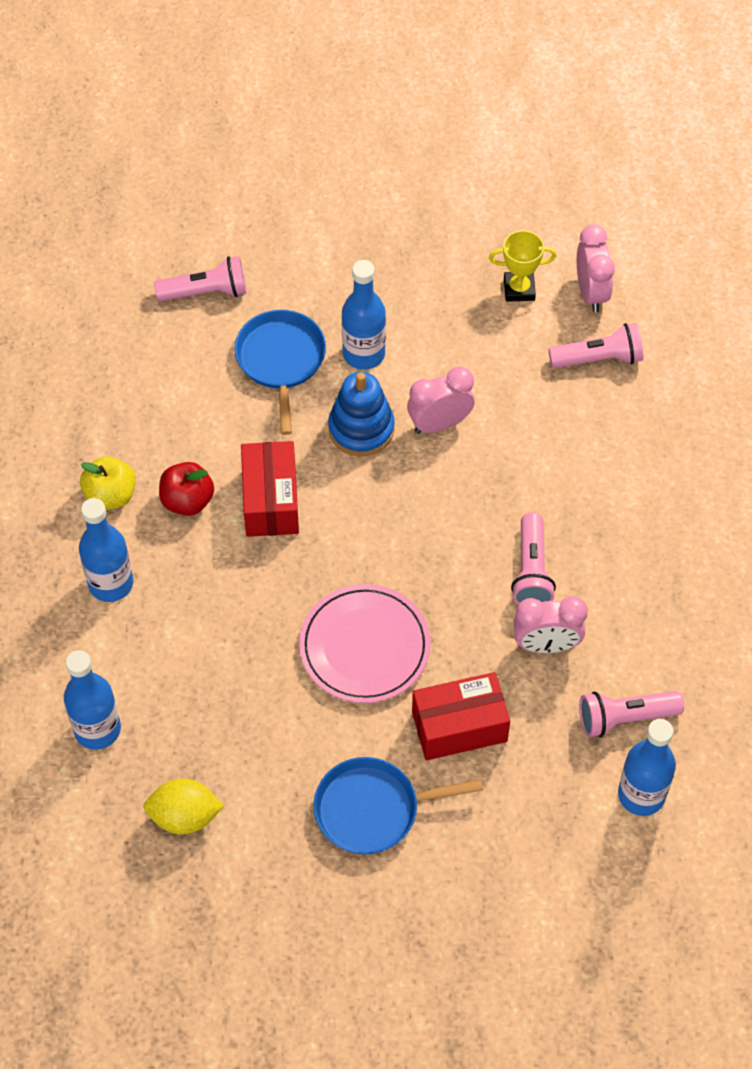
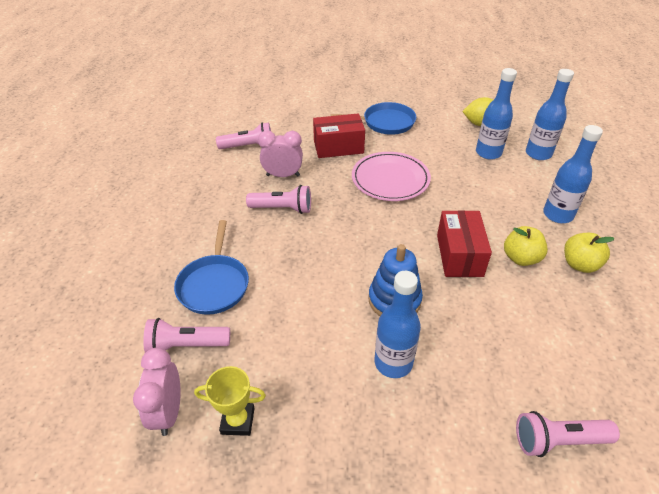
camera: 175 degrees left, 15 degrees down
red apple [159,462,214,516] -> yellow apple [504,226,548,266]
blue pan [234,310,326,435] -> blue pan moved to [174,220,249,315]
pink clock [407,366,475,434] -> none
pink flashlight [511,512,556,605] -> pink flashlight turned 90 degrees clockwise [246,185,311,214]
blue bottle [618,719,676,816] -> blue bottle moved to [476,68,517,160]

